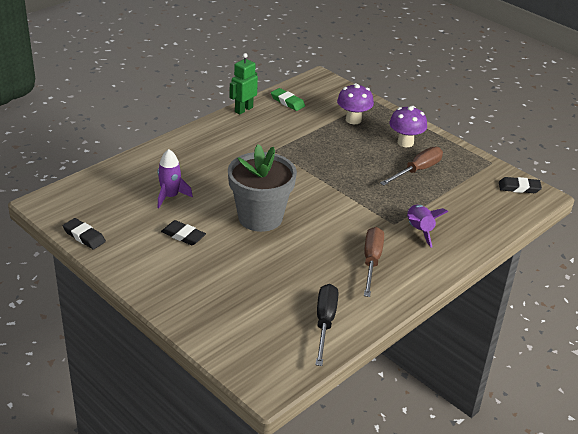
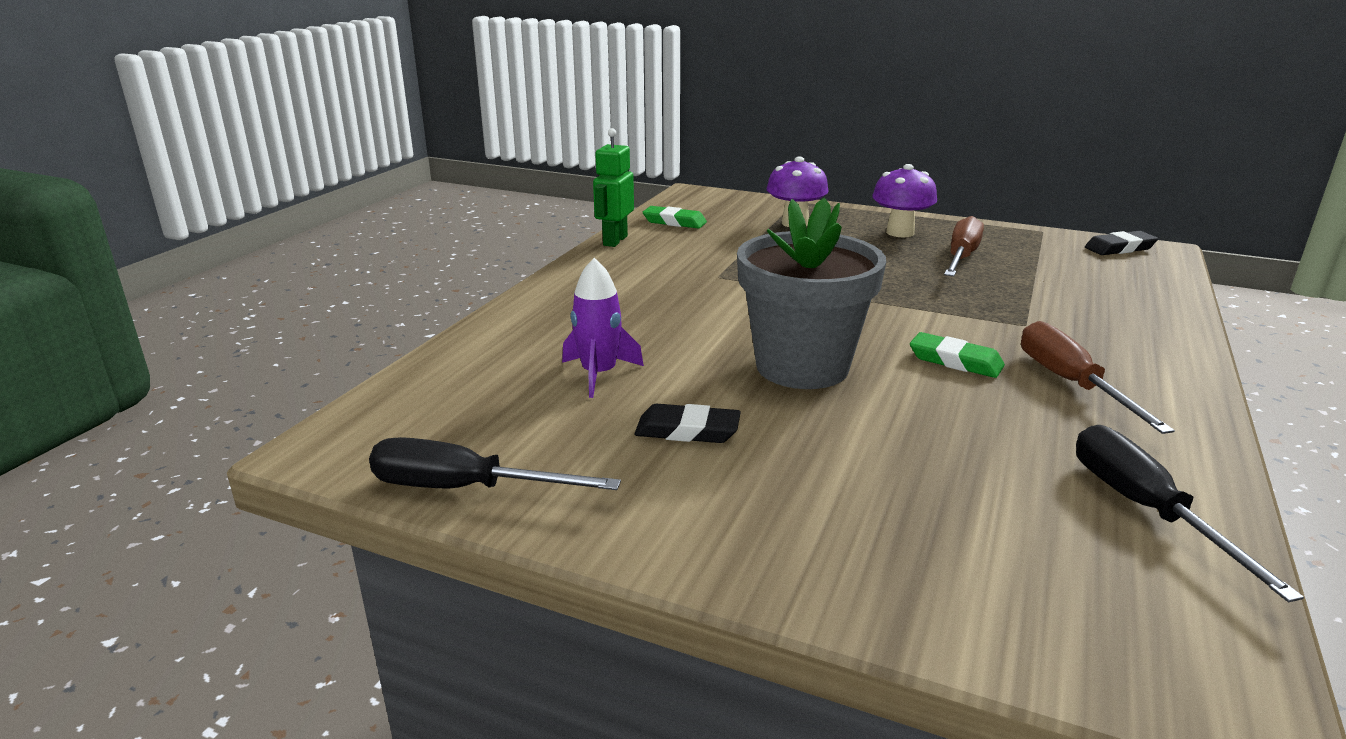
camera: 20 degrees left, 10 degrees down
black eraser [63,218,106,250] -> black screwdriver [369,437,621,490]
purple rocket [407,205,449,248] -> none
none -> green eraser [910,332,1005,378]

